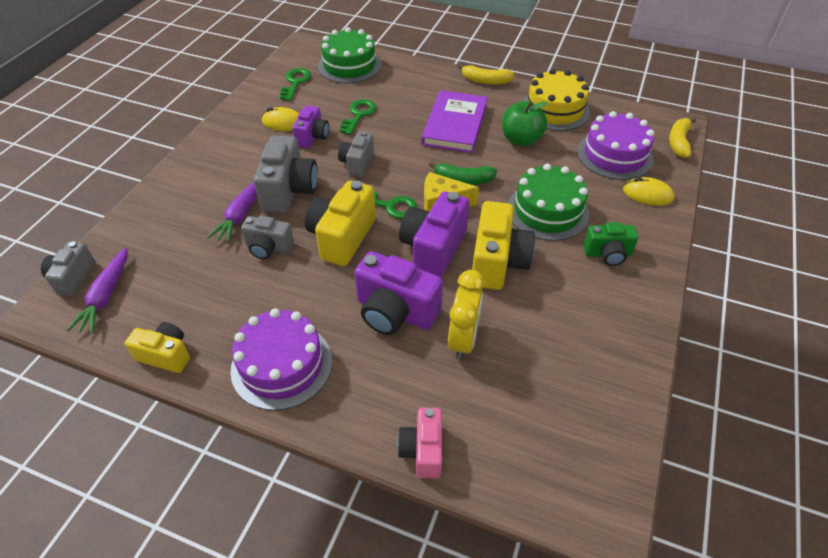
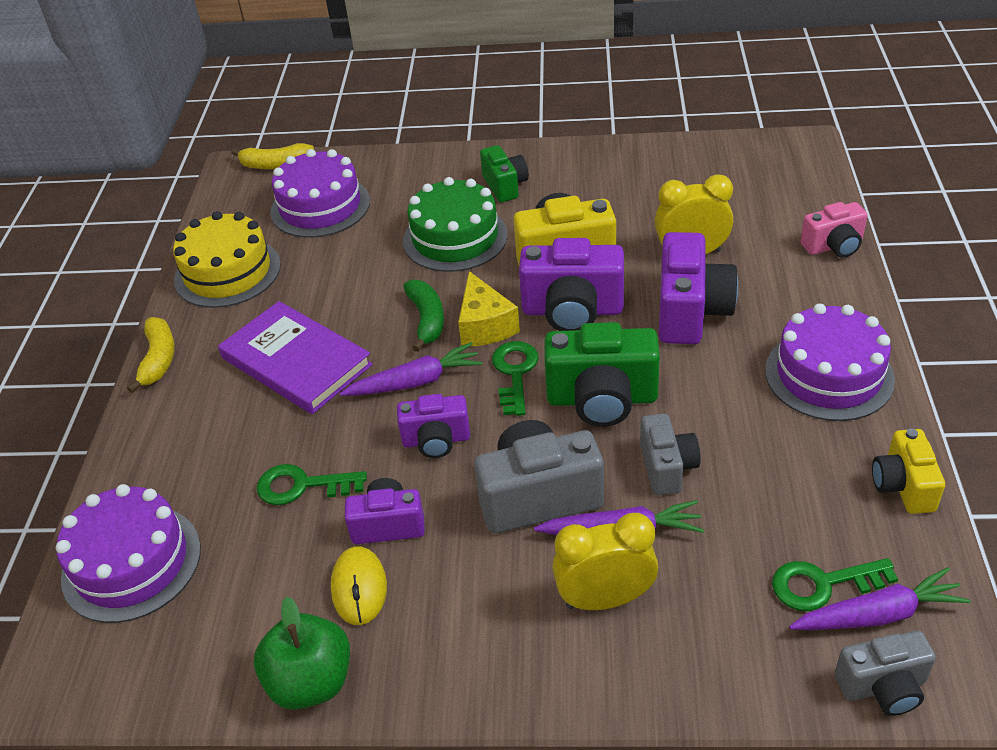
camera: 105 degrees left, 5 degrees down
green key [280,68,311,101] -> green key moved to [772,558,898,611]
yellow camera [305,181,376,266] -> green camera [544,322,660,427]
green cake [318,27,381,83] -> purple cake [56,484,201,623]
grey camera [338,131,374,177] -> purple camera [397,394,470,458]
purple book [421,90,488,153] -> purple book turned 45 degrees clockwise [218,301,373,414]
green apple [502,101,548,146] -> green apple moved to [254,597,350,710]
yellow mouse [623,177,674,206] -> none
none -> purple carrot [340,342,483,396]
none -> yellow clock [552,513,658,610]

